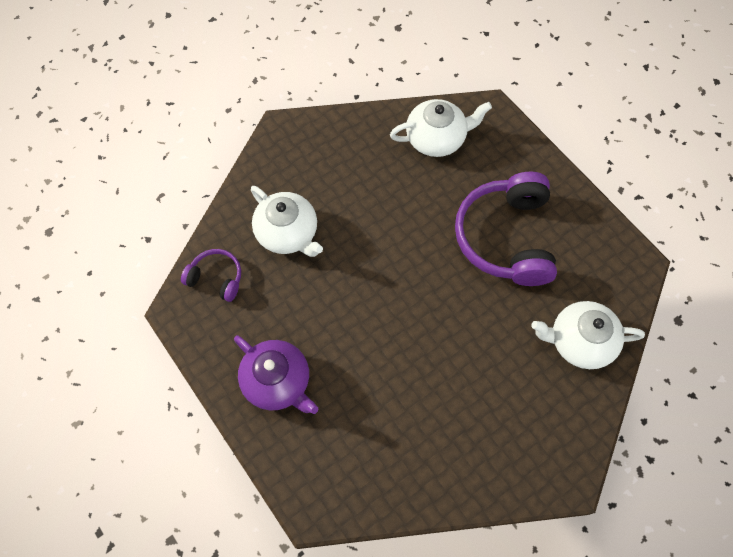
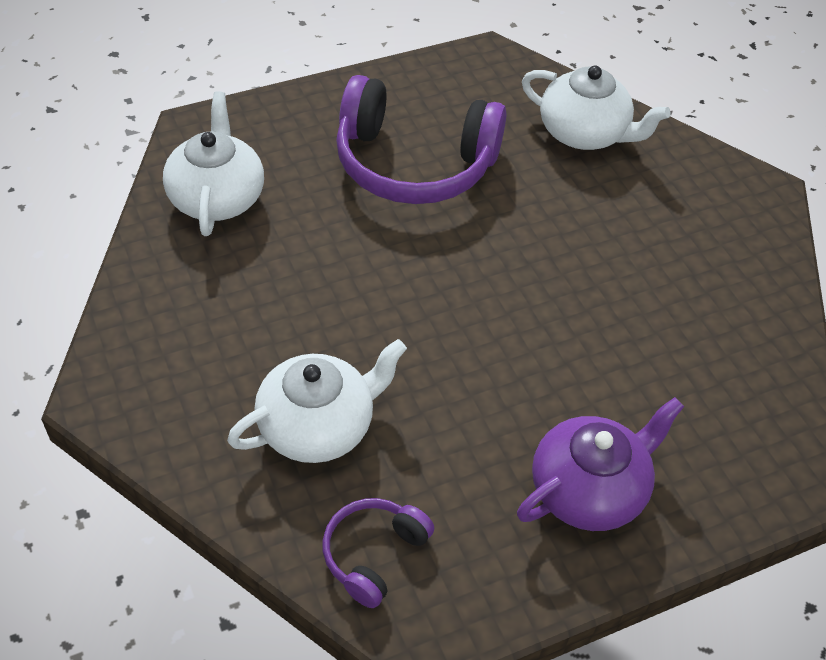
camera: 80 degrees left, 15 degrees down
white teapot [531,301,645,369] -> white teapot turned 75 degrees counterclockwise [522,66,671,150]

